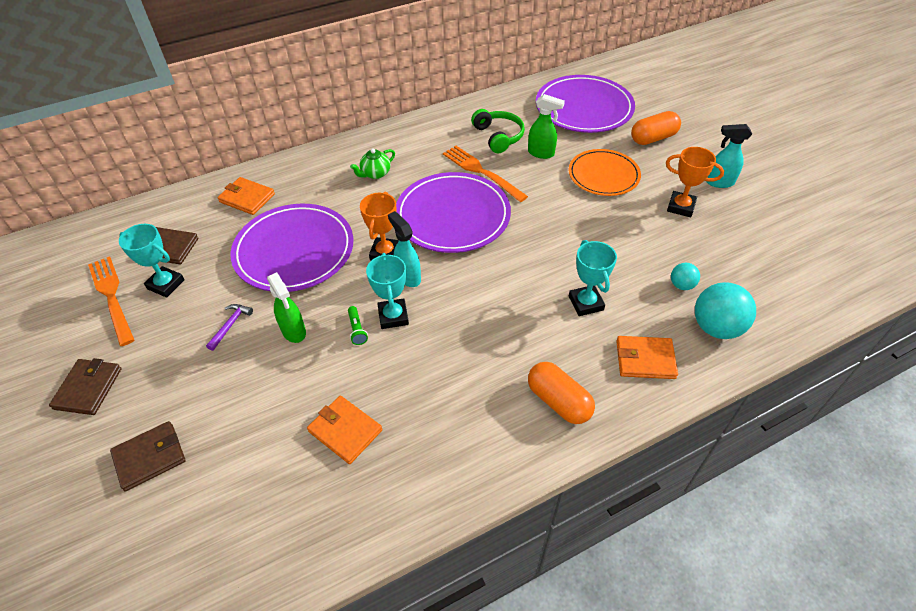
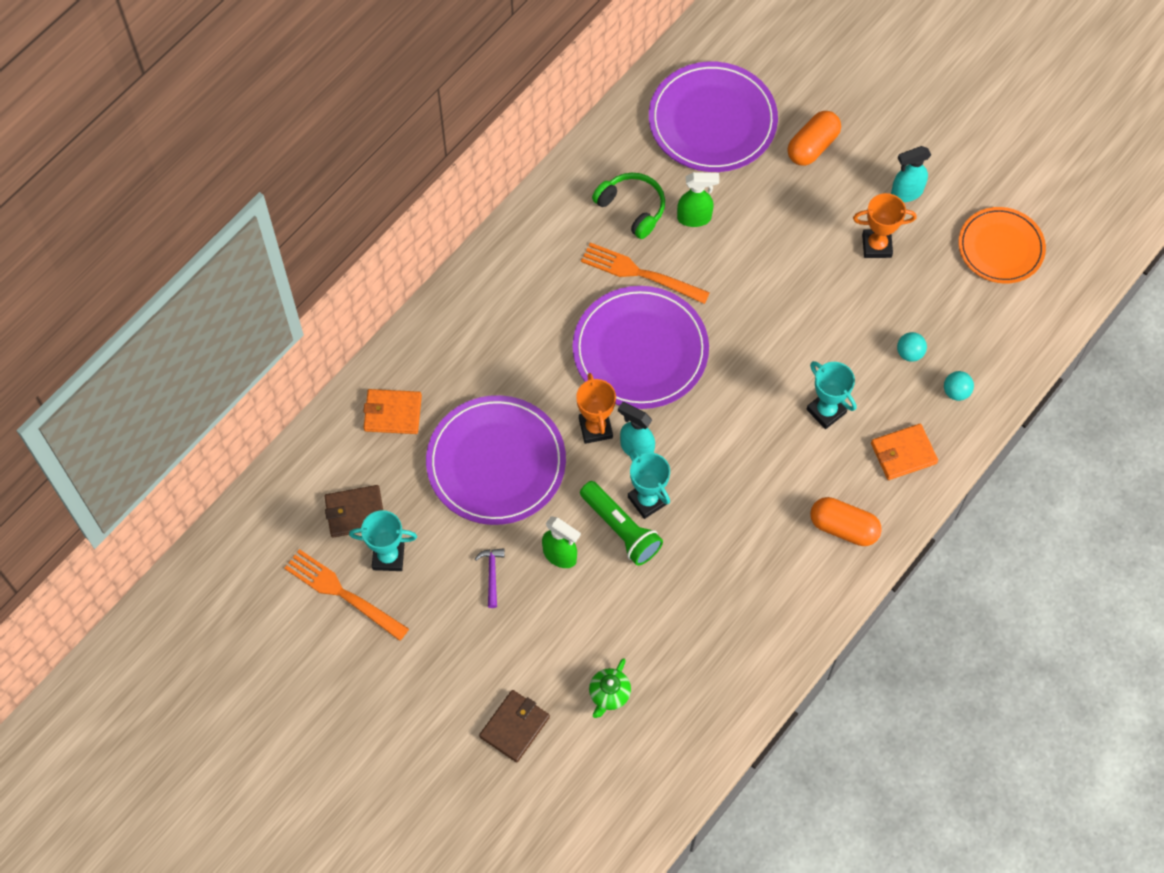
camera: 25 degrees left, 15 degrees up
brown wallet [49,358,122,415] -> none
orange wallet [307,395,382,464] -> none
green flashlight [348,306,368,345] -> green flashlight [580,481,663,566], size x2.09
green teapot [350,148,395,179] -> green teapot moved to [589,658,631,718]
orange plate [568,149,641,196] -> orange plate moved to [958,207,1046,284]
turquoise ball [695,282,756,339] -> turquoise ball [944,371,974,401], size x0.53

